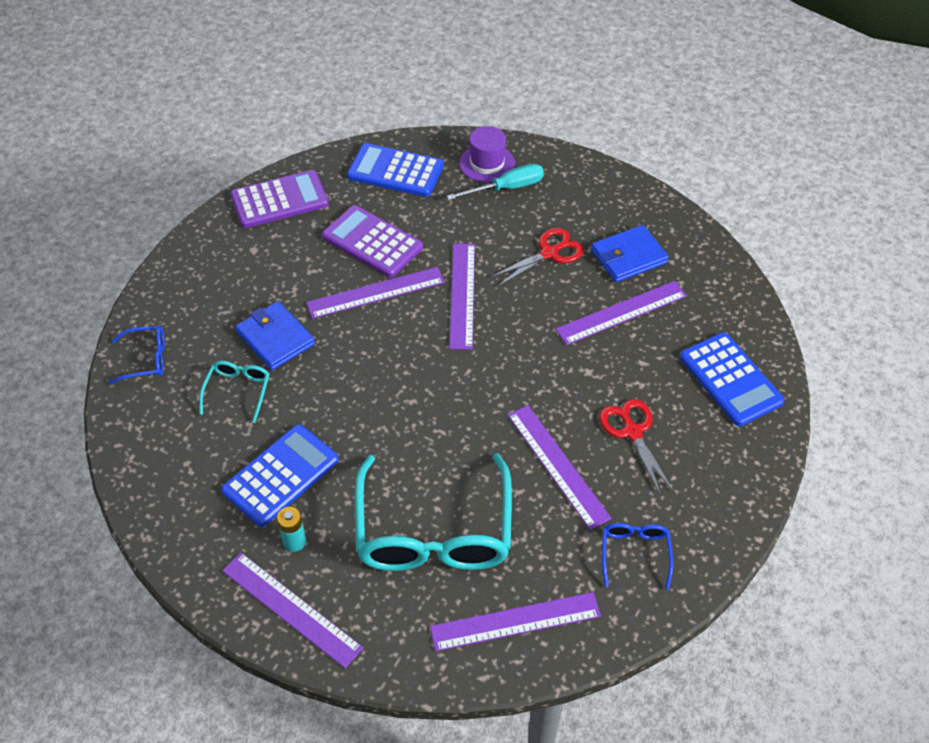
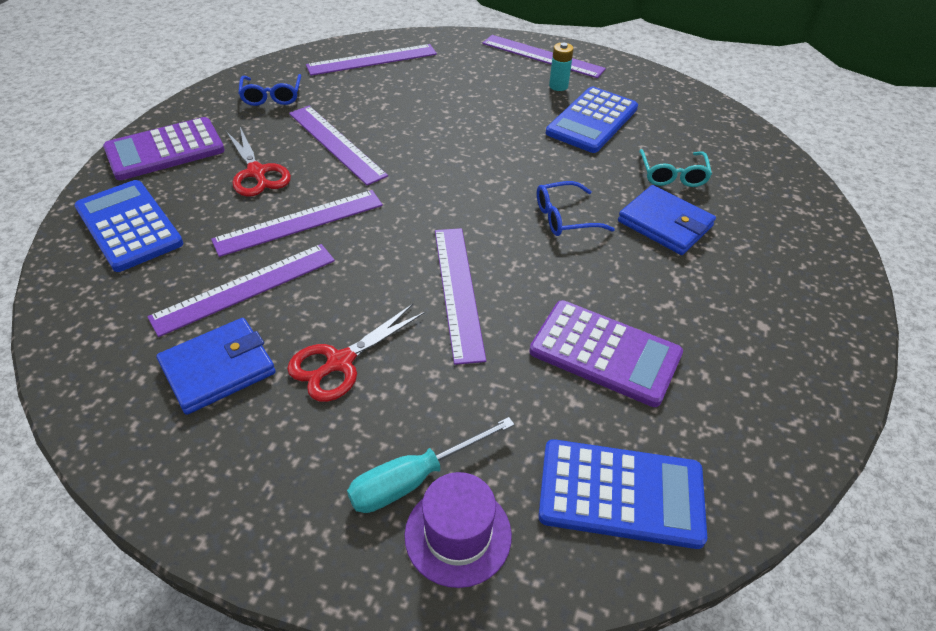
camera: 170 degrees right, 5 degrees down
blue glasses [108,326,165,384] -> blue glasses moved to [537,181,615,236]
purple calculator [230,170,329,228] -> purple calculator moved to [103,117,225,180]
purple ruler [306,267,445,319] -> purple ruler moved to [211,190,383,257]
turquoise glasses [355,453,512,571] -> none

